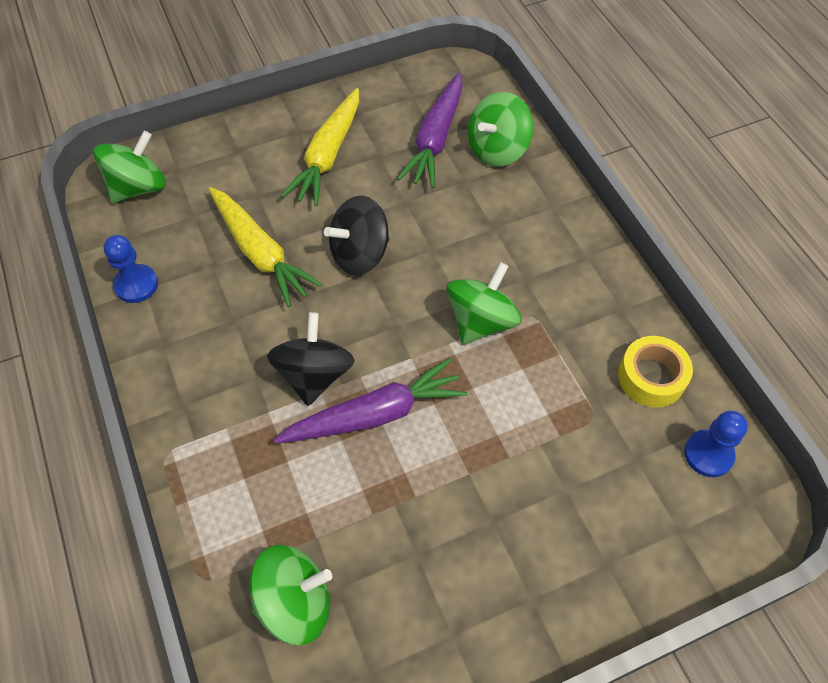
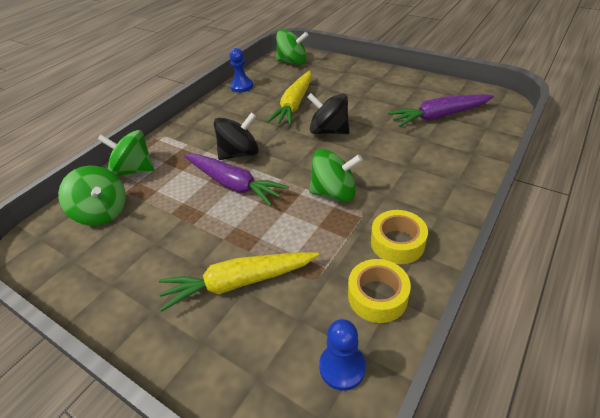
camera: 60 degrees right, 15 degrees down
yellow carrot [281,88,359,206] -> yellow carrot moved to [159,252,319,311]
green spinning top [468,92,533,167] -> green spinning top moved to [97,130,154,176]
none -> yellow tape [371,210,428,264]

